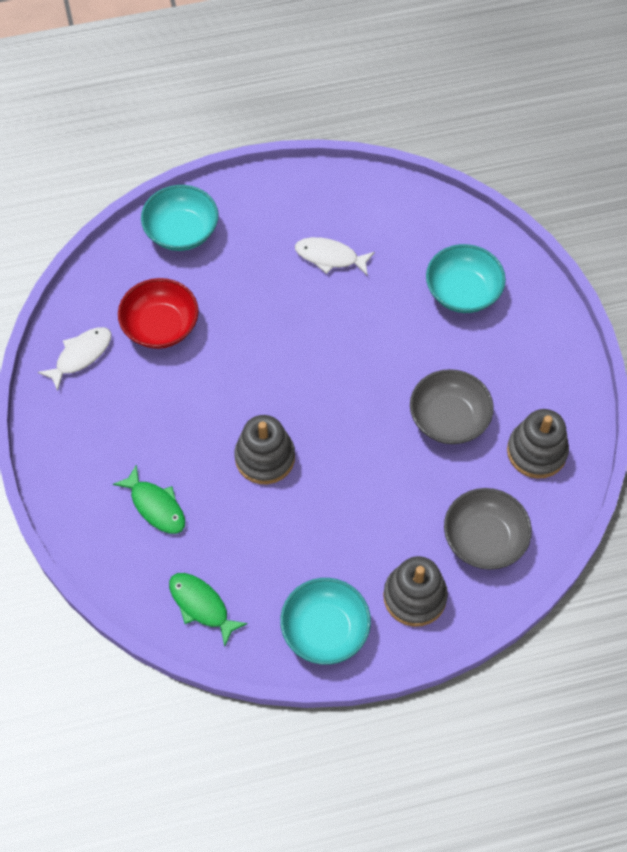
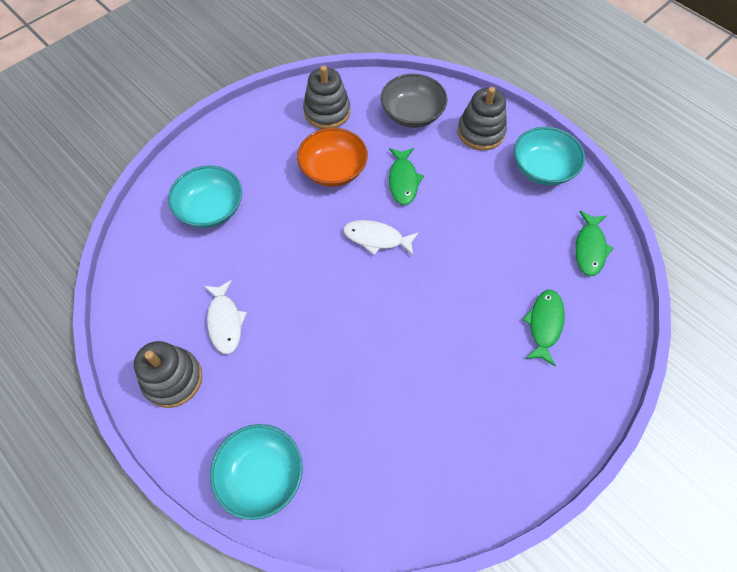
camera: 120 degrees left, 0 degrees up
white fish [38,327,112,391] -> white fish moved to [343,220,419,255]
red bowl [118,278,199,349] -> none
grey stacking toy [234,415,295,484] -> grey stacking toy moved to [134,341,202,408]
grey bowl [410,369,494,444] -> orange bowl [297,128,368,187]
none -> green fish [389,148,424,205]

